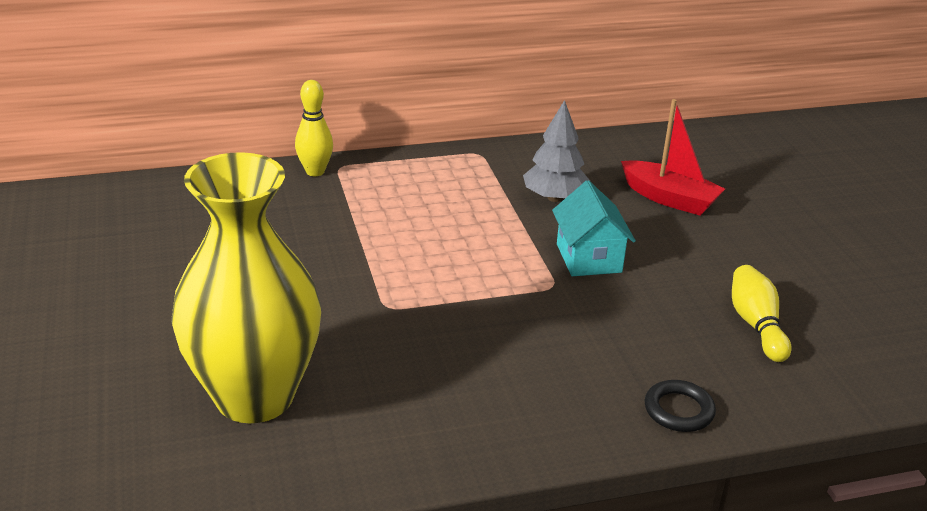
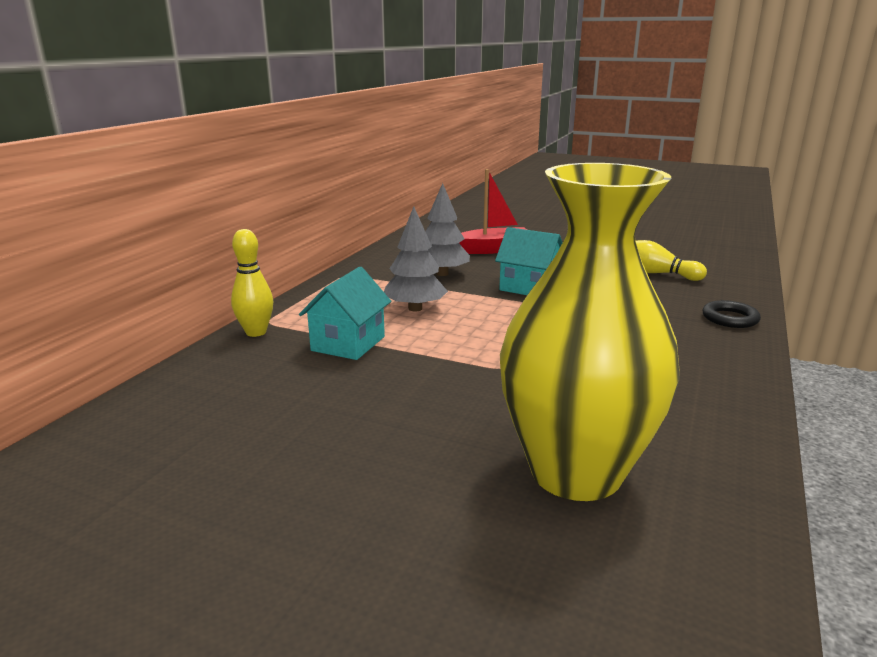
camera: 50 degrees left, 10 degrees down
none -> turquoise house [299,267,391,360]
none -> grey tree [384,206,448,311]

